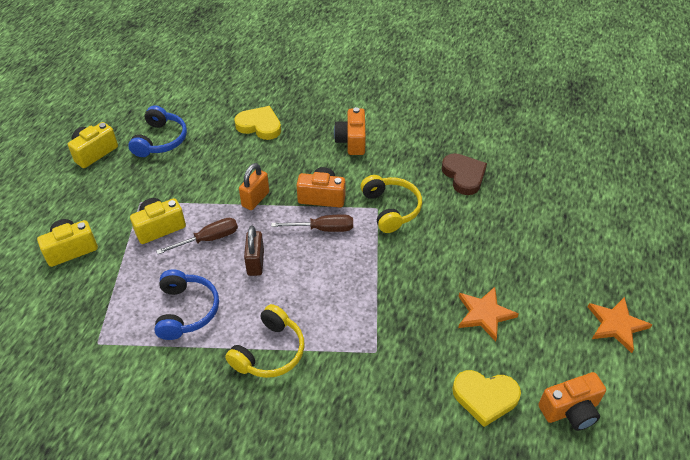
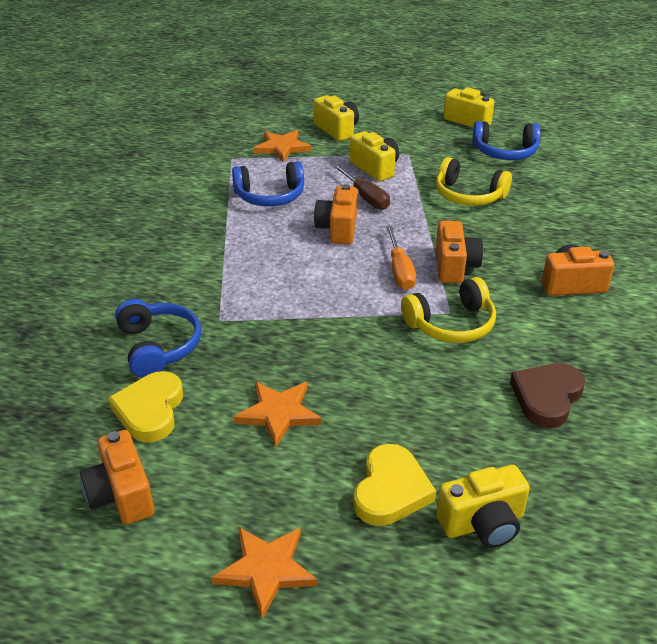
camera: 85 degrees right, 10 degrees down
yellow headphones [225,304,305,378] -> yellow headphones moved to [436,157,512,206]
yellow heart [234,106,281,140] -> yellow heart moved to [354,444,436,526]
orange padlock [239,163,269,210] -> none
brown padlock [244,226,264,276] -> orange camera [314,184,358,244]
brown screwdriver [271,214,353,232] -> orange screwdriver [386,226,416,290]
brown heart [441,153,487,195] -> brown heart turned 150 degrees clockwise [510,363,585,428]
none -> blue headphones [115,299,201,378]
none -> orange star [253,130,311,162]
none -> yellow camera [436,465,530,548]

